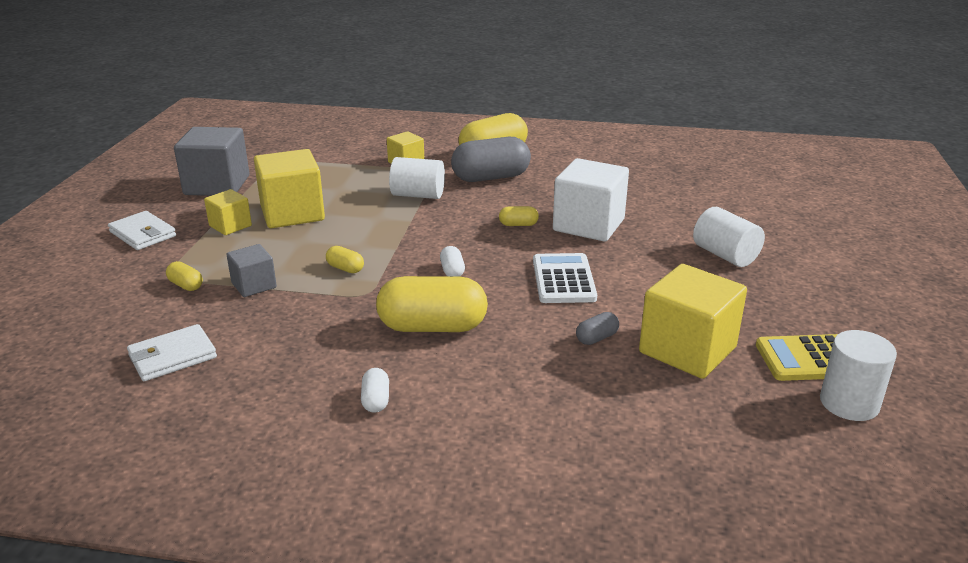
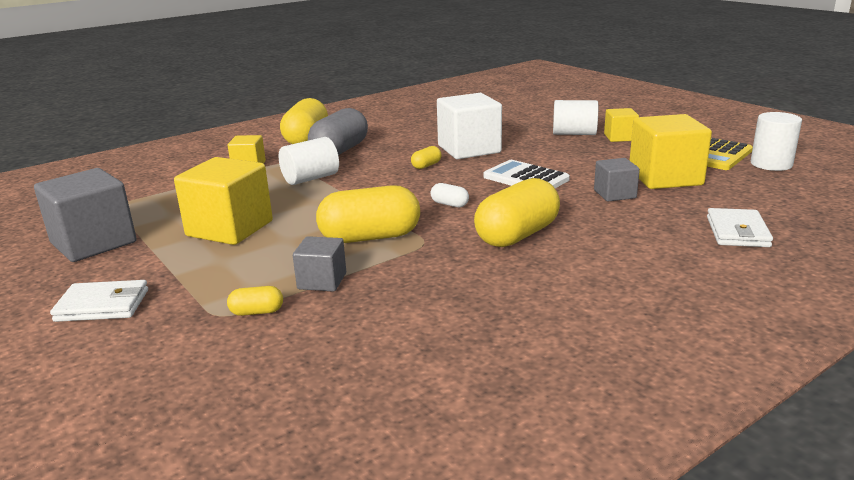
camera: 45 degrees left, 5 degrees down
white wallet [127,324,217,381] -> white wallet moved to [707,208,773,247]
yellow cube [204,189,252,235] -> yellow cube moved to [604,108,639,142]
yellow capsule [326,246,364,273] -> yellow capsule [316,185,420,243], size x2.26
white capsule [361,368,389,413] -> none
grey capsule [576,312,619,345] -> grey cube [594,158,640,201]

